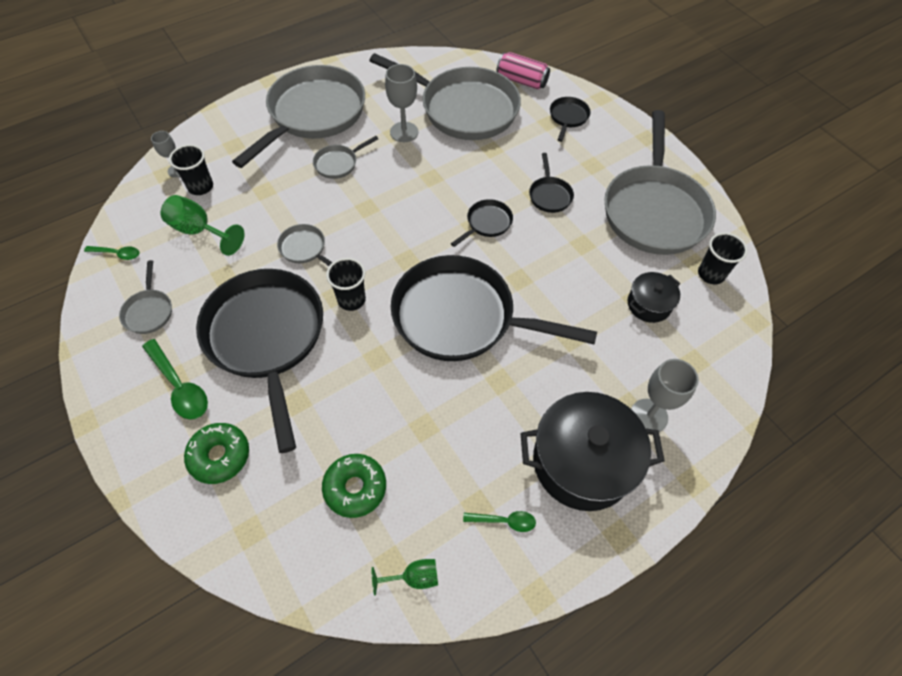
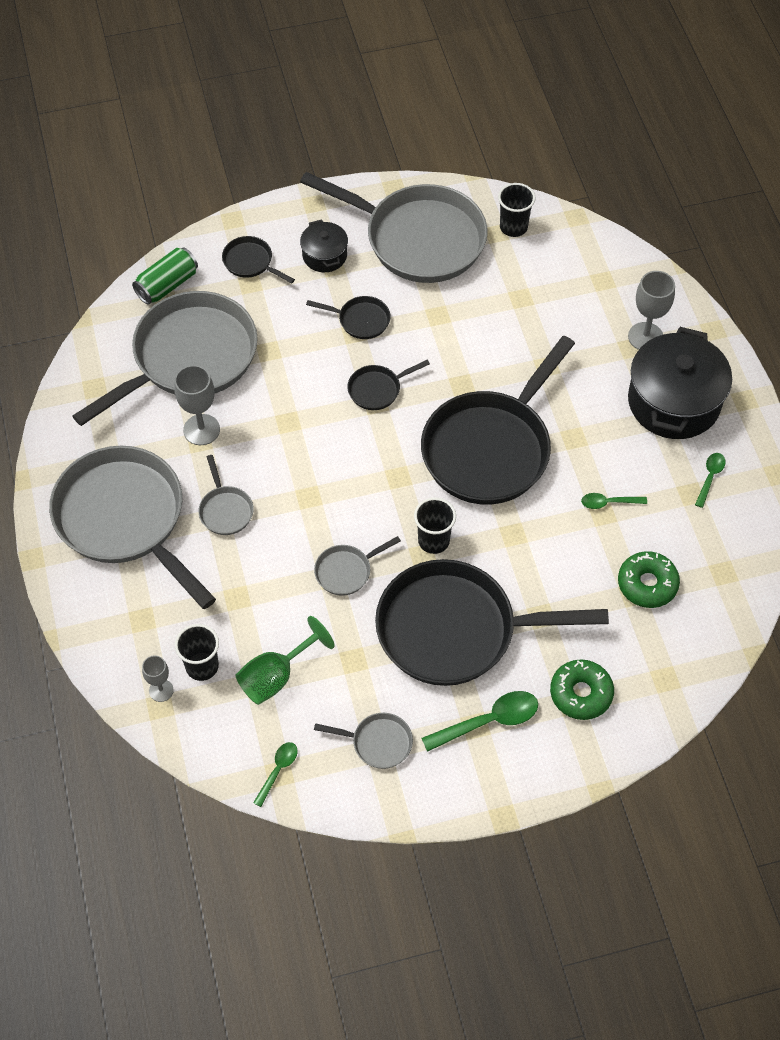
camera: 70 degrees left, 0 degrees up
green goblet [372,559,438,595] -> none
black pan [451,199,513,247] -> black pan turned 90 degrees counterclockwise [347,360,430,410]
pink can [496,52,550,89] -> green can [132,247,198,305]
black pot [628,272,680,323] -> black pot moved to [300,219,348,272]
none -> green spoon [581,493,647,509]

